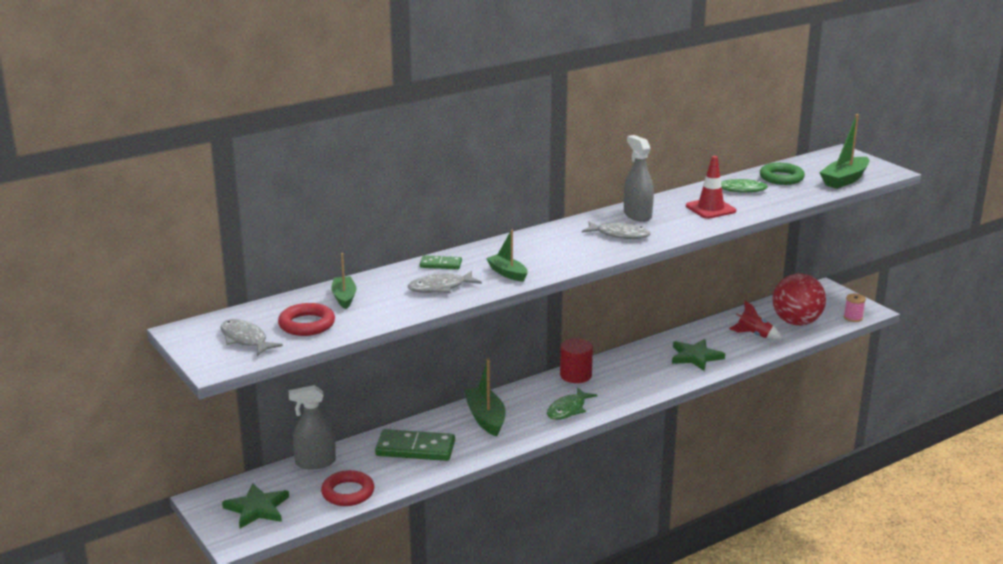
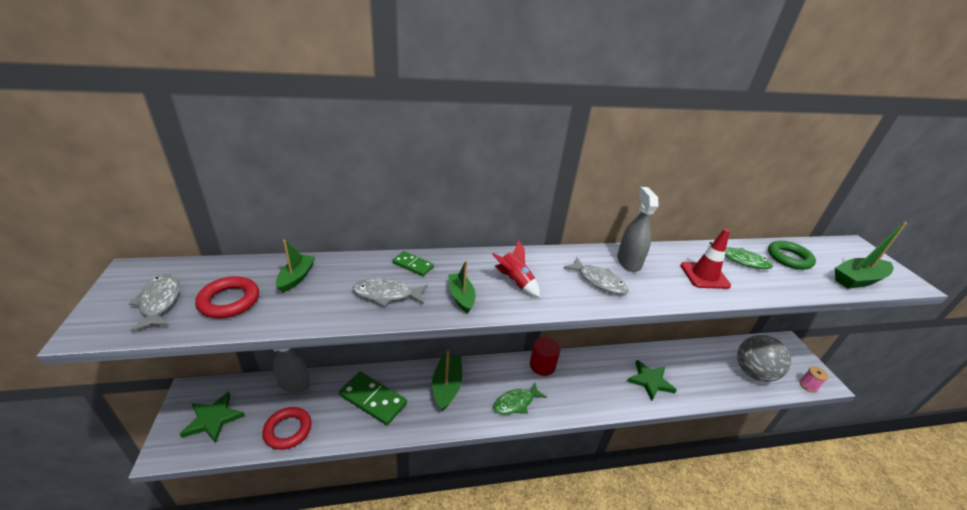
camera: 20 degrees right, 10 degrees up
red rocket [729,300,782,340] -> red rocket moved to [492,240,540,297]
red ball [773,273,826,326] -> grey ball [737,335,791,382]

